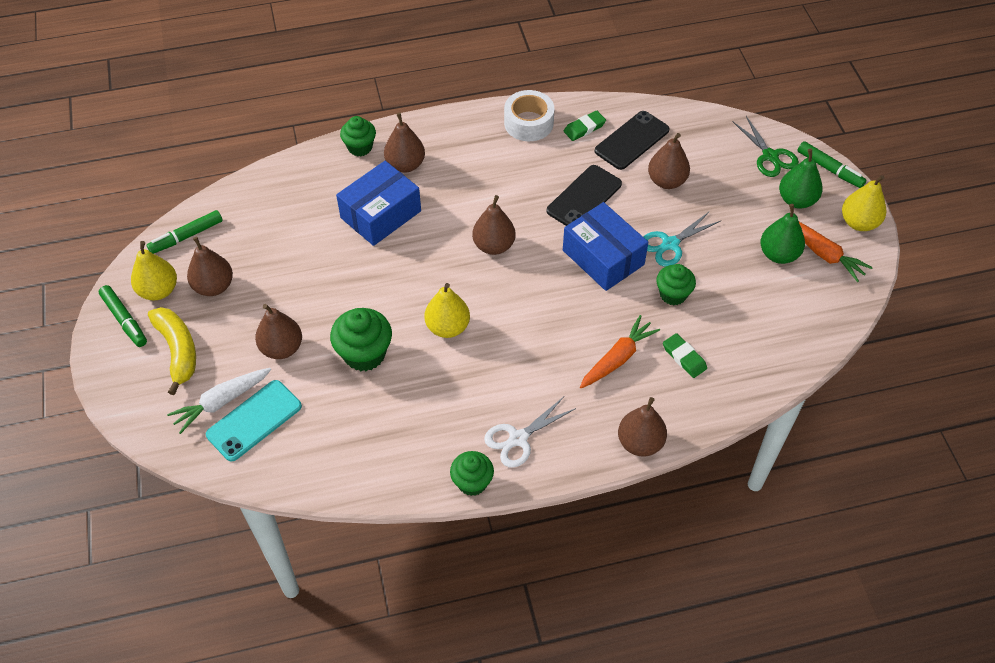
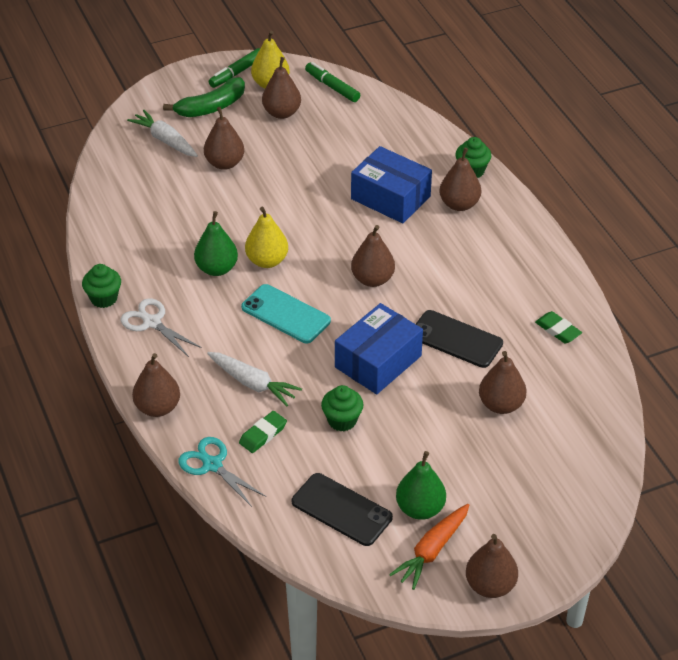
camera: 80 degrees right, 10 degrees down
yellow banana [148,307,196,395] -> green banana [163,77,245,117]
turquoise phone [206,380,302,462] -> turquoise phone moved to [241,284,331,343]
green cupcake [330,308,392,371] -> none
white tape [504,90,554,141] -> none
orange carrot [580,315,660,388] -> white carrot [207,352,302,406]
black phone [594,111,669,170] -> black phone moved to [292,473,393,546]
turquoise scissors [643,211,721,267] -> turquoise scissors moved to [178,437,266,507]
green scissors [733,116,799,177] -> none
green pear [779,149,823,209] -> green pear moved to [194,211,238,276]
green marker [797,141,867,188] -> none
yellow pear [842,175,886,231] -> brown pear [466,534,518,598]

